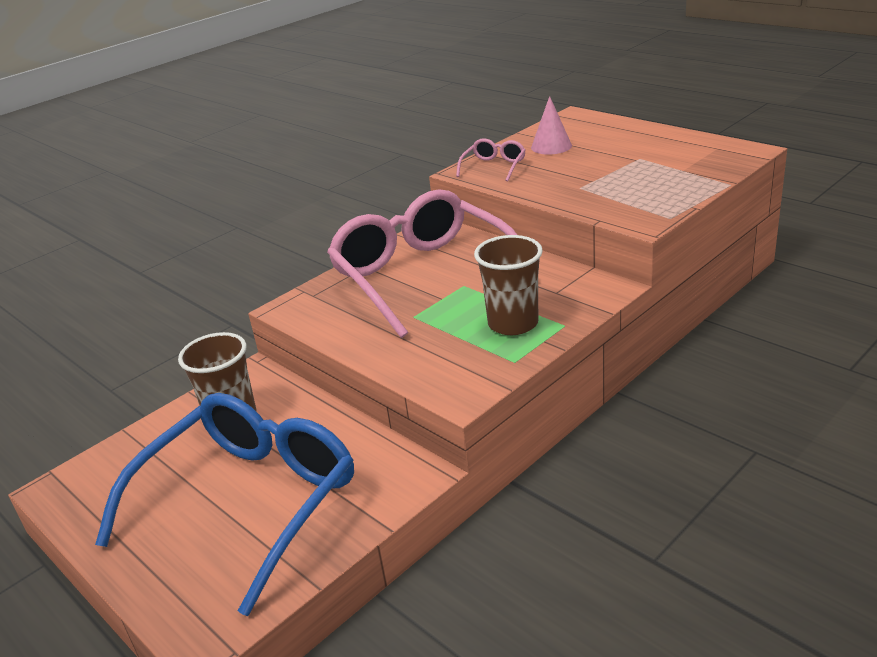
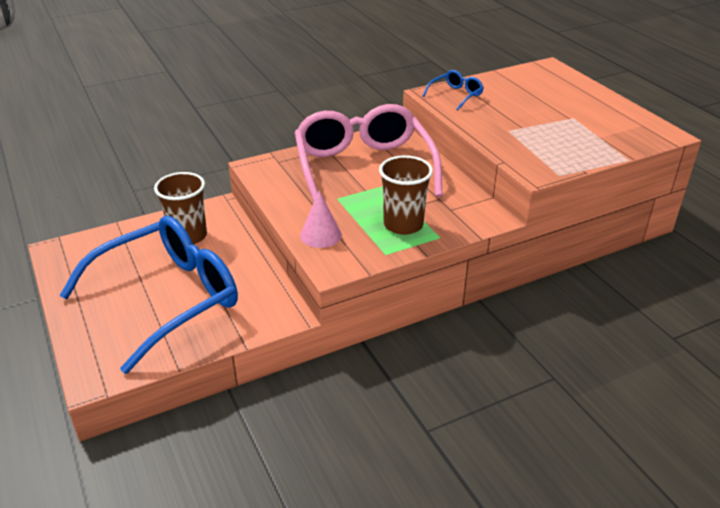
camera: 15 degrees right, 5 degrees up
pink glasses [456,138,526,181] -> blue glasses [422,70,484,110]
pink cone [531,96,572,155] -> pink cone moved to [300,191,342,248]

